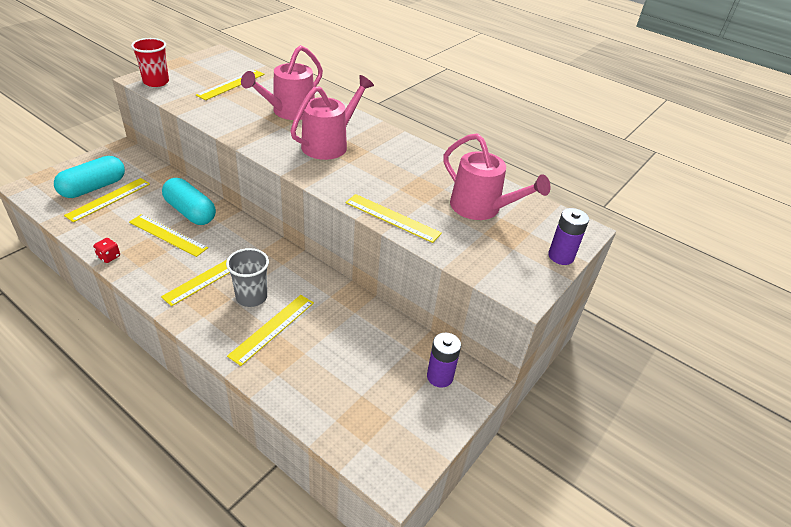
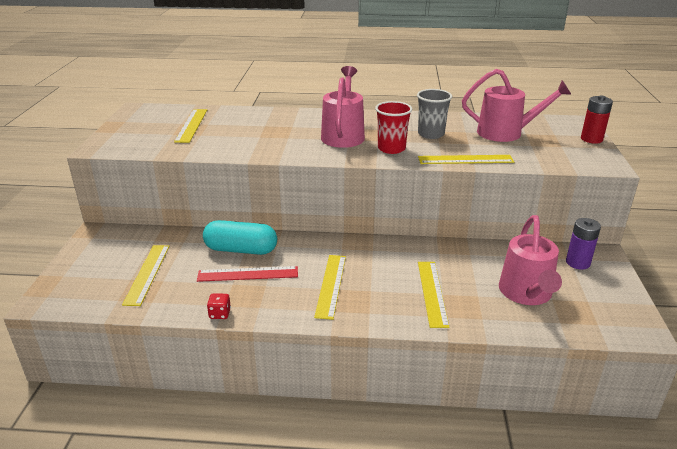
camera: 30 degrees left, 10 degrees down
turquoise capsule [54,156,125,198] -> none
yellow ruler [129,214,208,257] -> red ruler [197,266,298,282]
red cup [131,38,169,87] -> red cup moved to [375,101,412,154]
grey cup [226,248,269,307] -> grey cup moved to [417,89,452,139]
pink watering can [241,45,323,120] -> pink watering can moved to [499,215,562,305]
purple battery [548,208,589,265] -> red battery [581,95,613,144]

